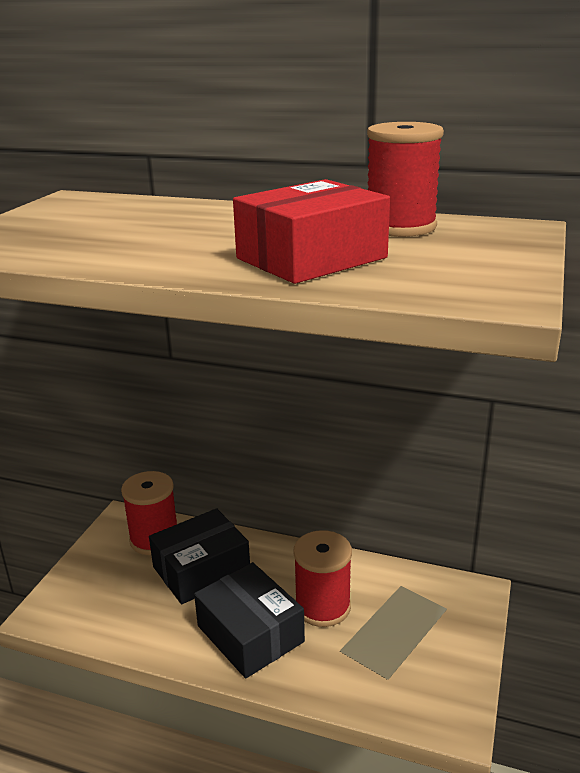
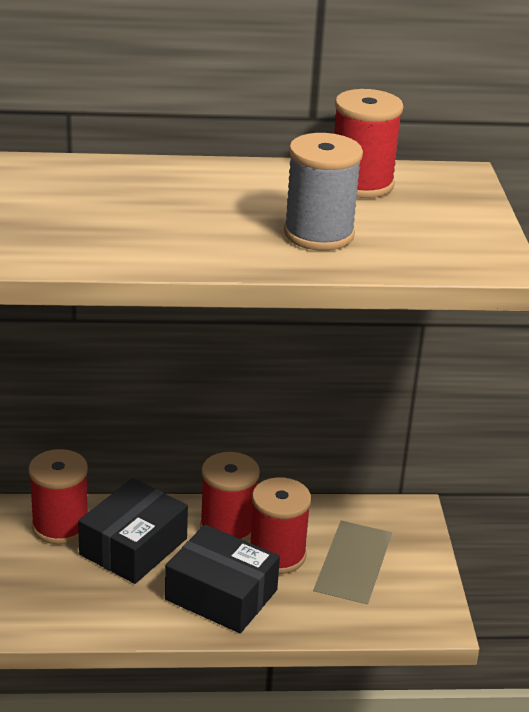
camera: 25 degrees left, 5 degrees up
red box [233,179,390,284] -> grey spool [284,133,363,251]
none -> red spool [200,452,260,542]

